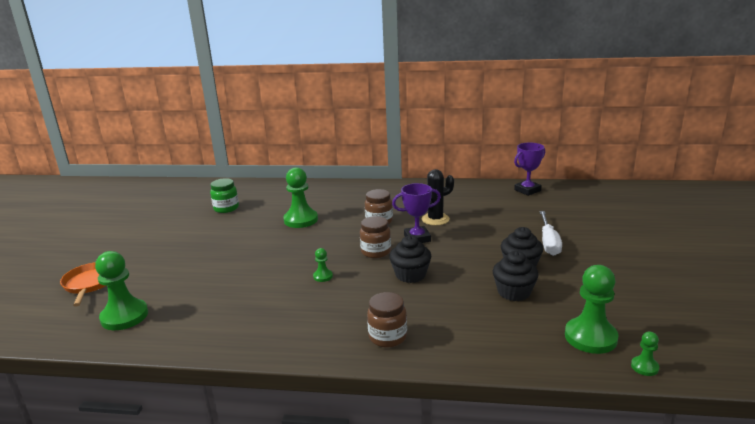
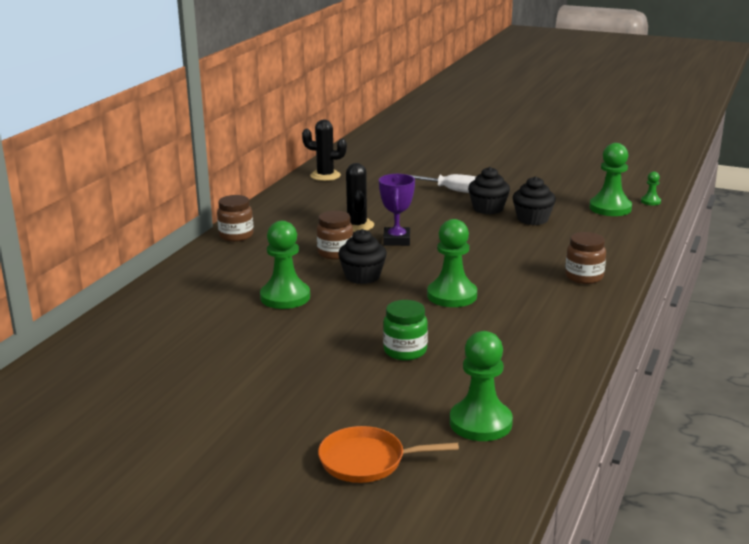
camera: 75 degrees left, 0 degrees up
green jar [210,178,239,213] -> green jar moved to [383,300,428,360]
green pawn [313,248,333,282] -> green pawn [427,219,477,307], size x2.11
brown jar [360,216,391,258] -> brown jar moved to [217,195,253,242]
black cupcake [389,236,431,283] -> black cupcake moved to [338,229,387,284]
purple trophy [514,143,545,196] -> black cactus [302,119,347,181]

